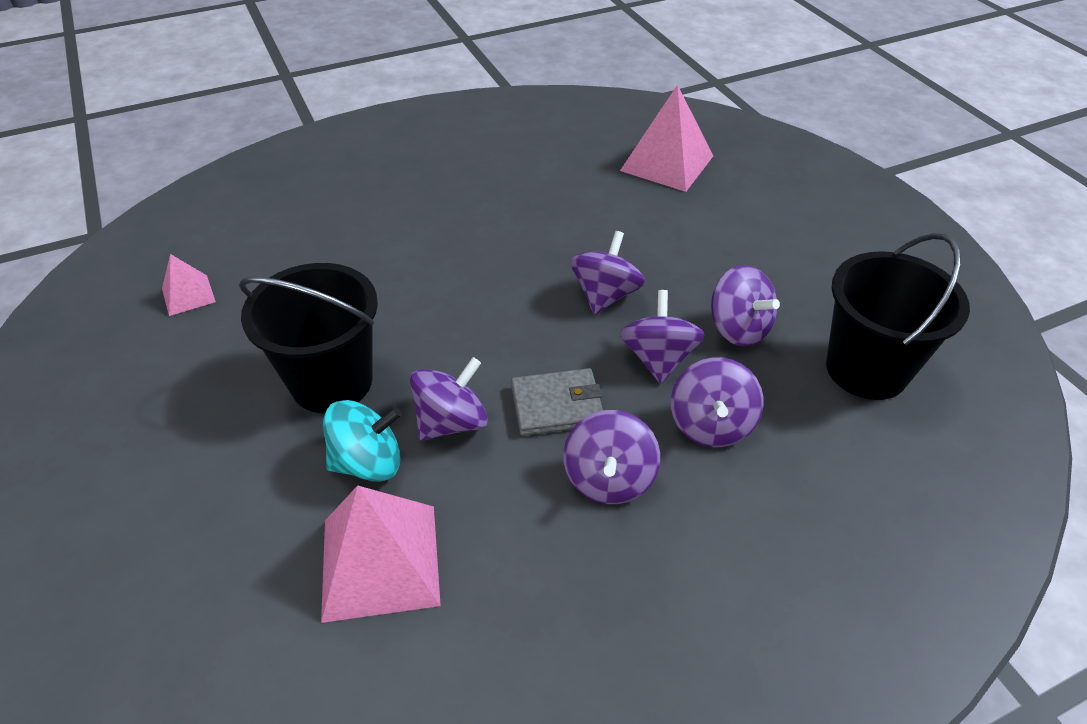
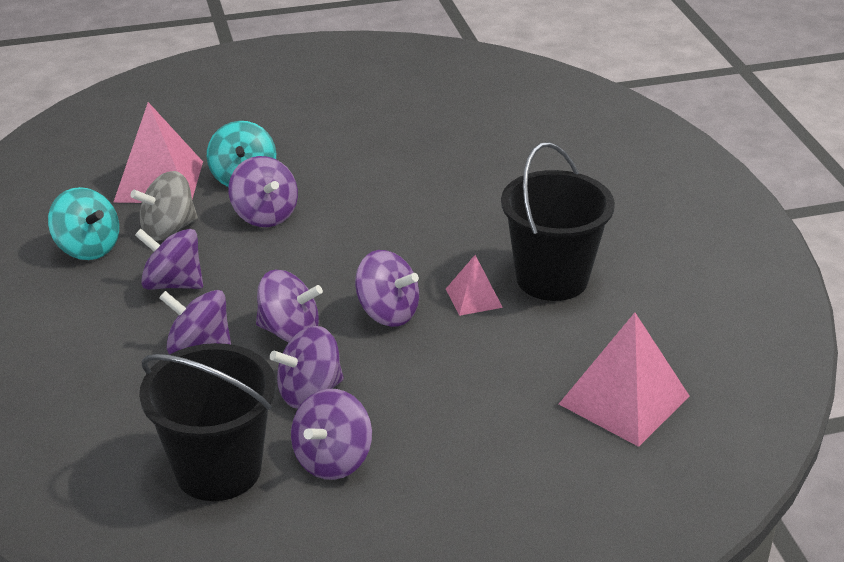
camera: 100 degrees right, 10 degrees down
pink pyramid [162,254,216,316] -> pink pyramid moved to [446,255,503,316]
black bucket [239,263,378,413] -> black bucket moved to [501,142,615,301]
grey wallet [511,368,603,436] -> none
none -> turquoise spinning top [48,187,119,260]
none -> grey spinning top [130,171,198,241]
none -> purple spinning top [291,389,372,480]

